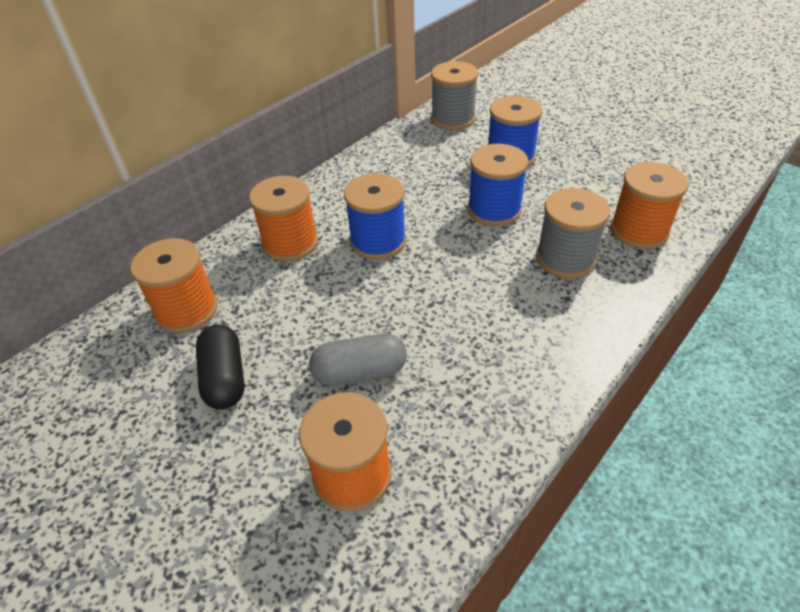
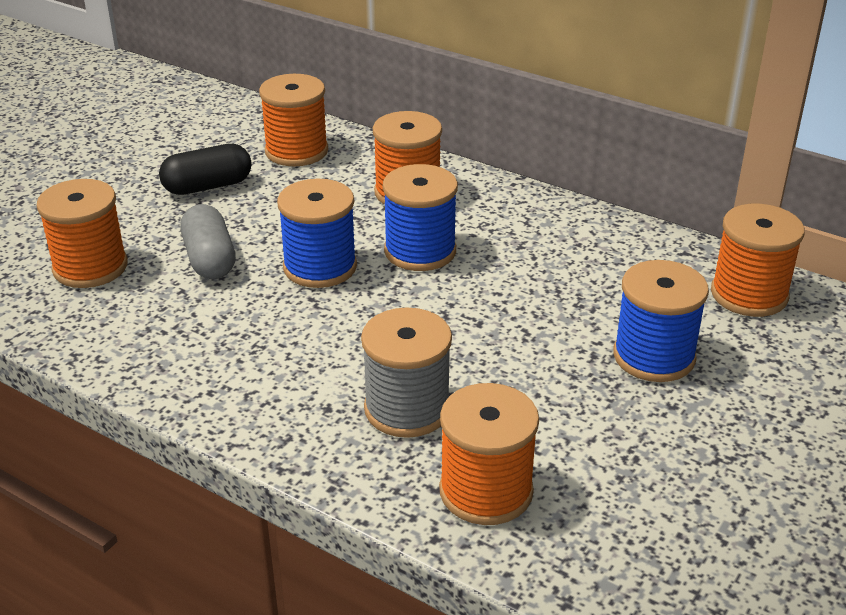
camera: 80 degrees right, 10 degrees down
grey spool [431,61,478,130] -> orange spool [711,204,805,317]
blue spool [467,144,529,226] -> blue spool moved to [277,179,357,288]

